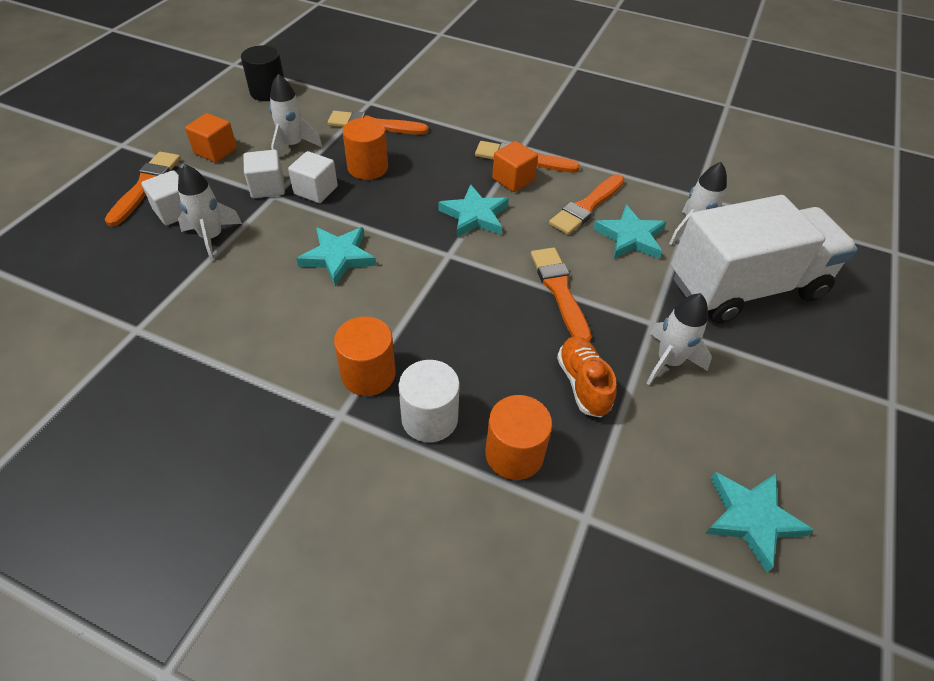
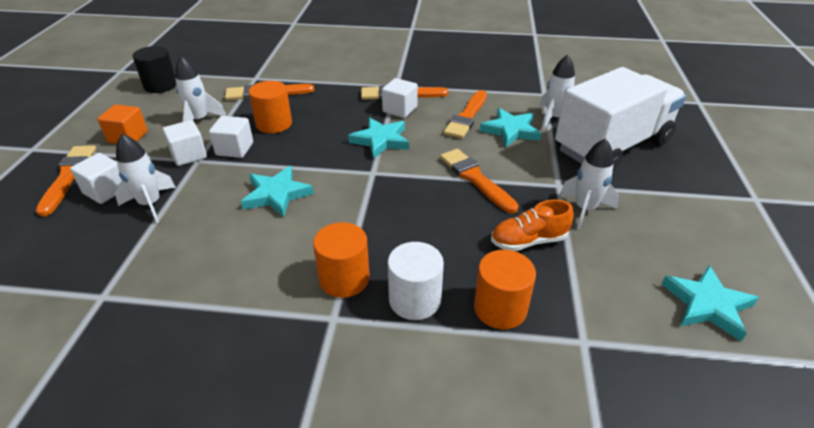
camera: 15 degrees left, 10 degrees down
orange cube [492,141,538,192] -> white cube [382,78,418,118]
orange shoe [557,337,617,417] -> orange shoe turned 75 degrees counterclockwise [491,200,574,251]

